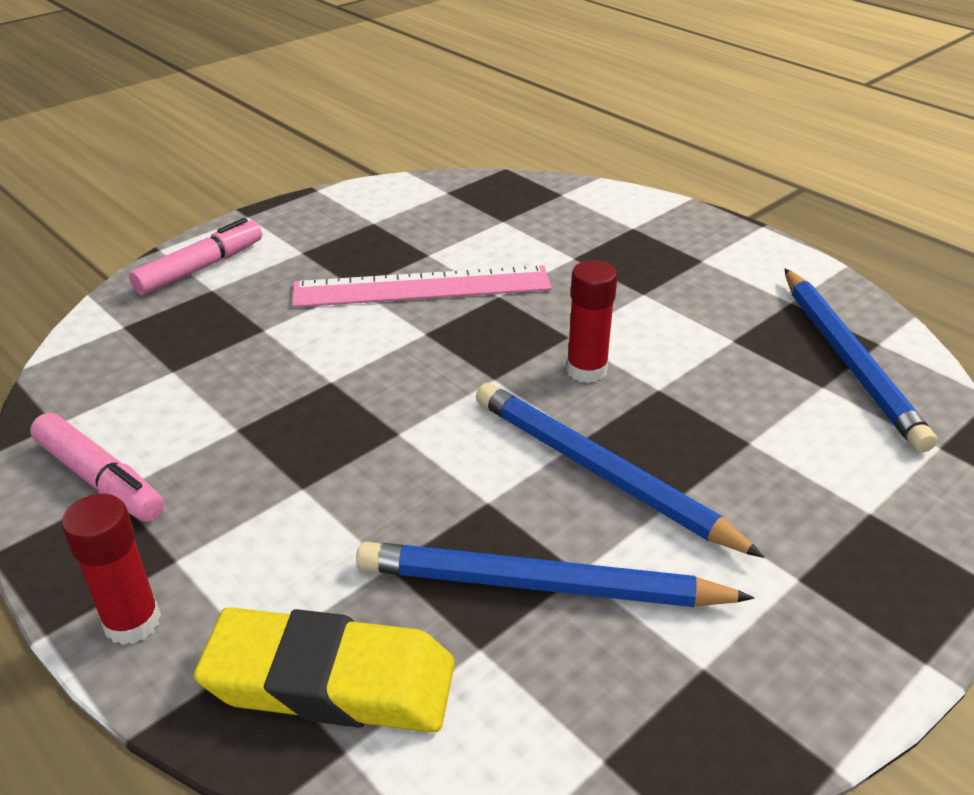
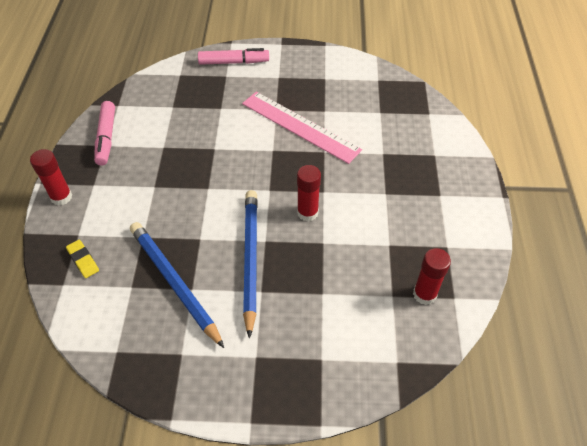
camera: 45 degrees right, 15 degrees up
yellow eraser [194,607,455,733] -> yellow eraser [66,240,99,278], size x0.44
blue pencil [784,269,937,453] -> red glue stick [413,248,451,305]

